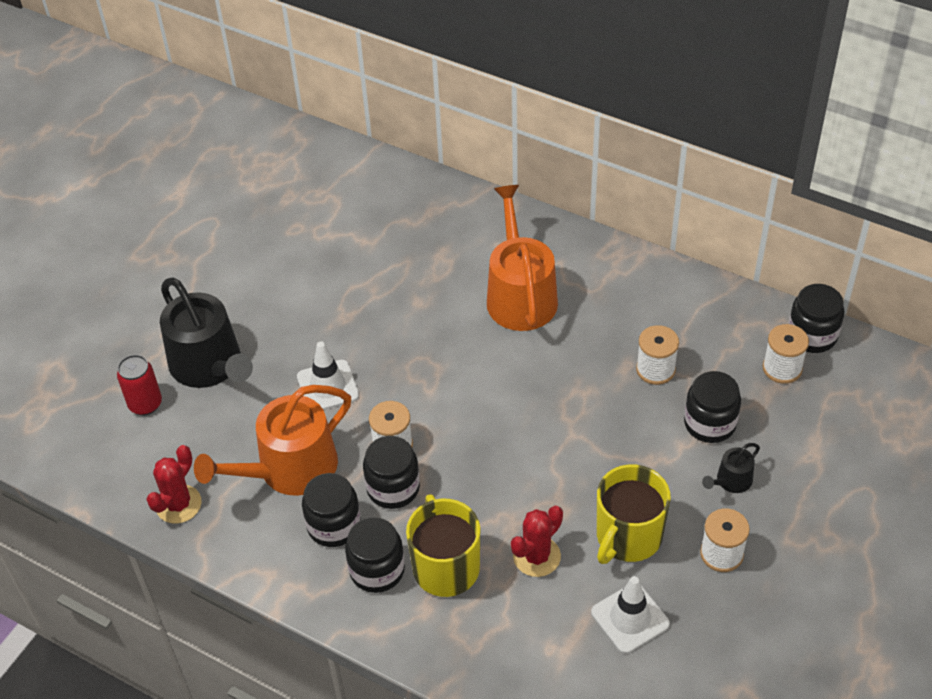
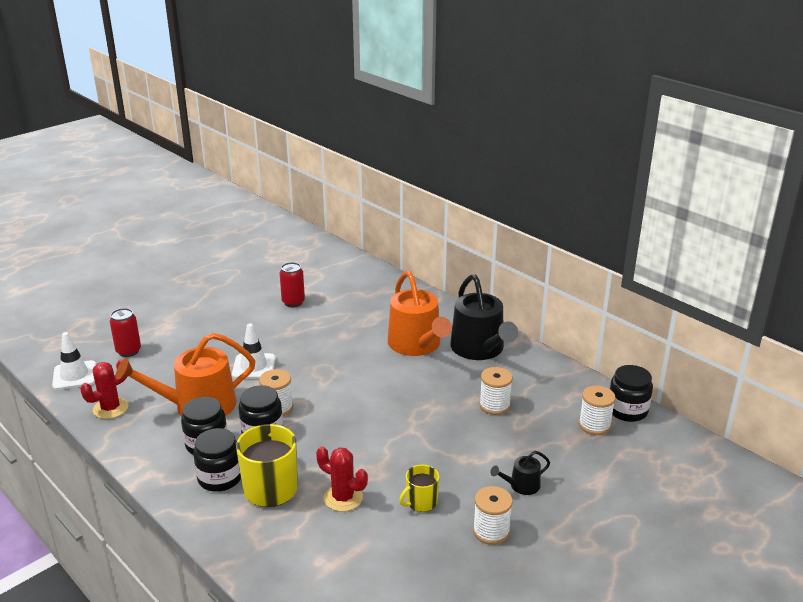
camera: 15 degrees right, 20 degrees down
black watering can [160,278,253,388] -> black watering can moved to [450,274,518,360]
orange watering can [487,185,558,331] -> orange watering can turned 150 degrees clockwise [388,271,452,356]
red cactus [511,506,563,577] -> red cactus turned 60 degrees clockwise [316,446,368,512]
white traffic cone [591,576,670,654] -> white traffic cone moved to [52,332,96,390]
yellow mug [597,464,671,564] -> yellow mug [399,465,439,512], size x0.56
black jar [684,371,741,443] -> none
none -> red can [280,262,305,307]

